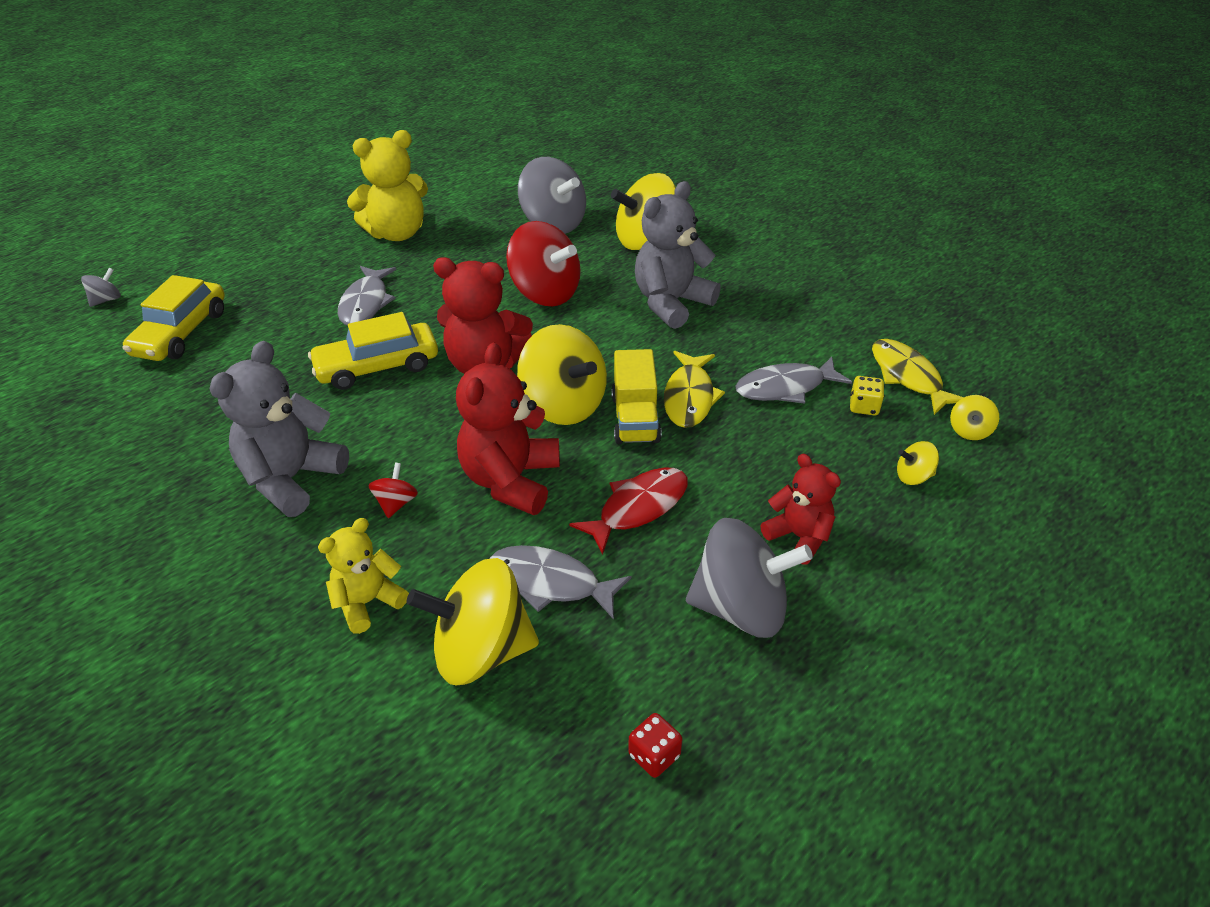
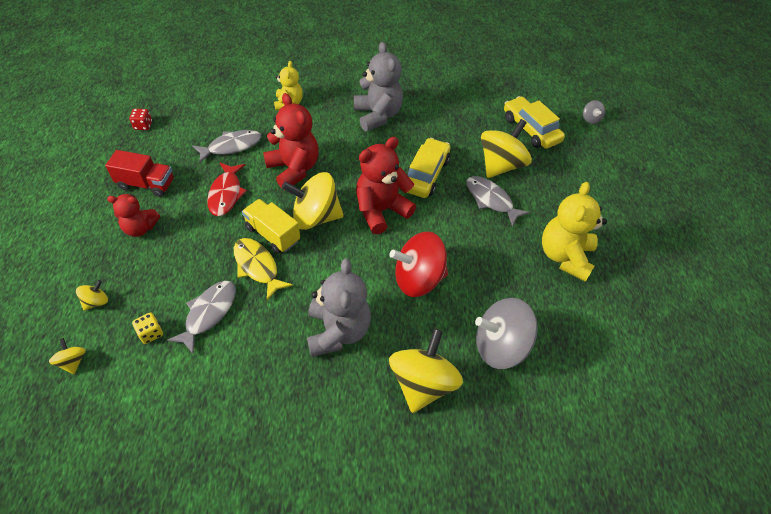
camera: 130 degrees right, 10 degrees up
red spinning top [368,463,418,518] -> none
yellow spinning top [407,558,539,685] -> yellow spinning top moved to [481,119,532,178]
grey spinning top [686,518,813,638] -> red truck [105,150,174,197]
yellow fish [872,339,964,415] -> none

